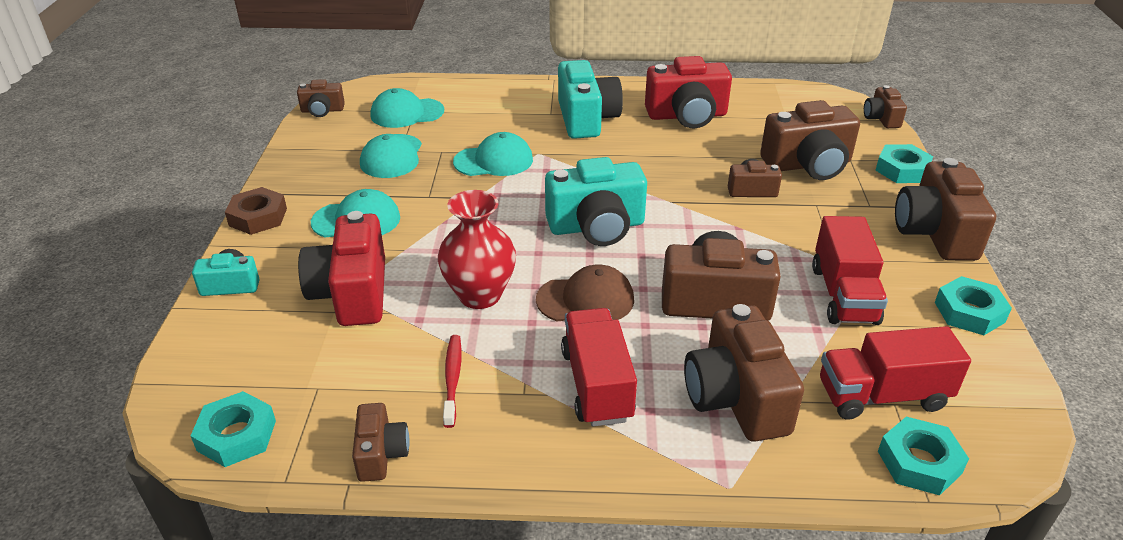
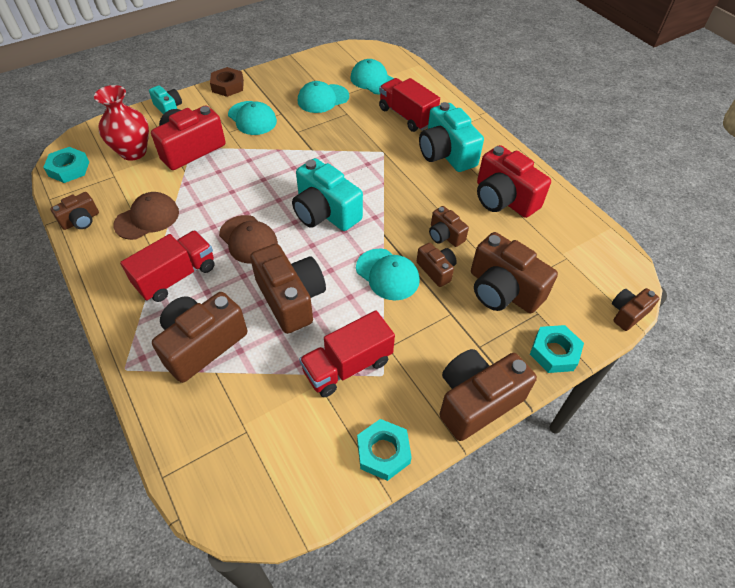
camera: 55 degrees right, 15 degrees up
brown camera [297,79,345,117] -> brown camera moved to [429,206,469,247]
red vase [438,190,516,309] -> red vase moved to [94,85,149,161]
red toothbrush [443,335,462,428] -> brown cap [113,192,179,240]
turquoise cap [453,132,533,176] -> turquoise cap moved to [356,249,420,300]
turquoise camera [558,60,623,139] -> turquoise camera turned 105 degrees clockwise [419,102,484,172]
red truck [820,326,971,420] -> red truck moved to [379,78,440,132]
turquoise nut [878,417,969,495] -> none

